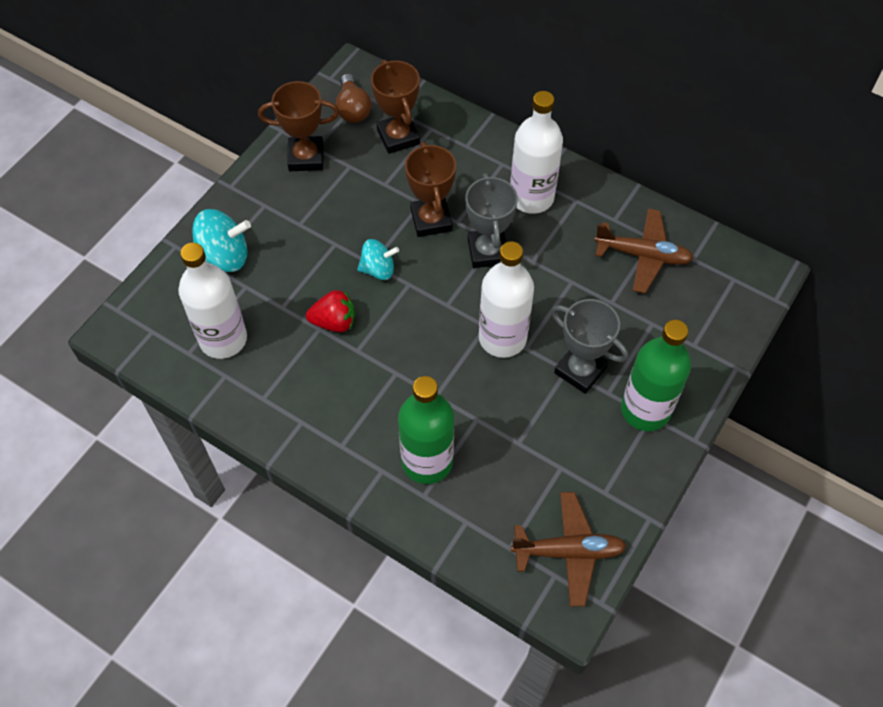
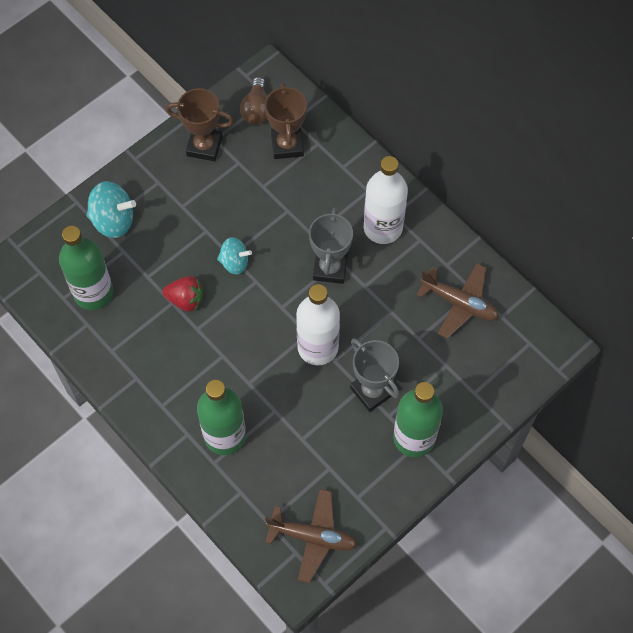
camera: 15 degrees right, 5 degrees up
white bottle [178,243,247,359] -> green bottle [59,226,113,310]
brown trophy [405,142,456,237] -> none

